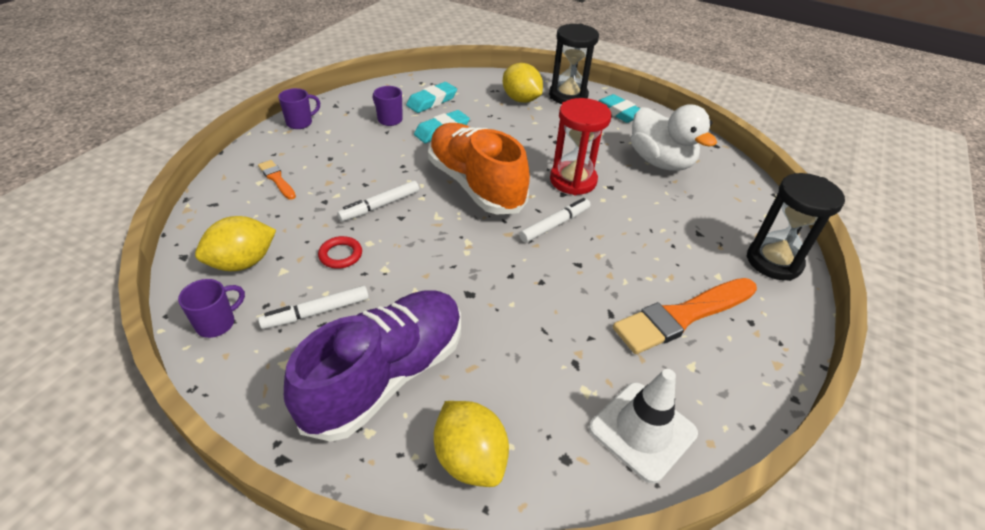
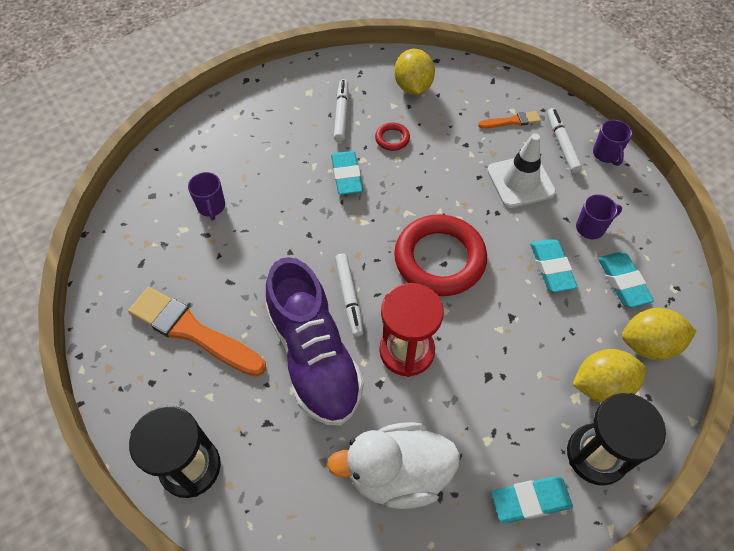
camera: 120 degrees right, 15 degrees up
purple mug [178,279,245,338] -> purple mug moved to [188,172,225,220]
purple shoe [284,290,461,442] -> purple shoe moved to [266,257,364,426]
white marker [337,181,419,222] -> white marker moved to [547,108,582,173]
orange shoe [428,123,530,215] -> red ring [394,214,487,296]
yellow lemon [434,401,509,487] -> yellow lemon moved to [622,308,697,360]
white traffic cone [589,369,698,484] -> white traffic cone moved to [487,133,556,208]
orange brush [613,278,757,354] -> orange brush turned 60 degrees counterclockwise [128,287,266,377]
none -> turquoise eraser [331,151,363,195]

